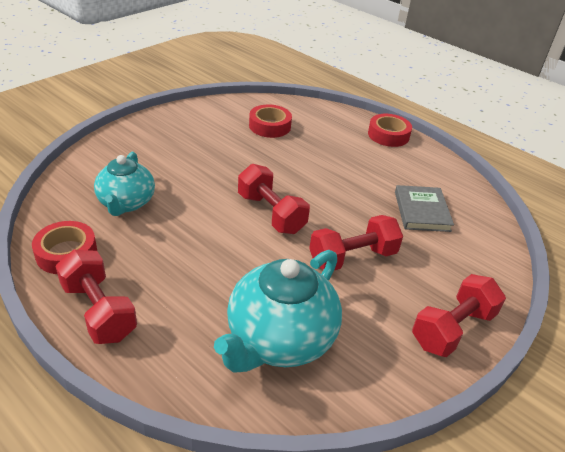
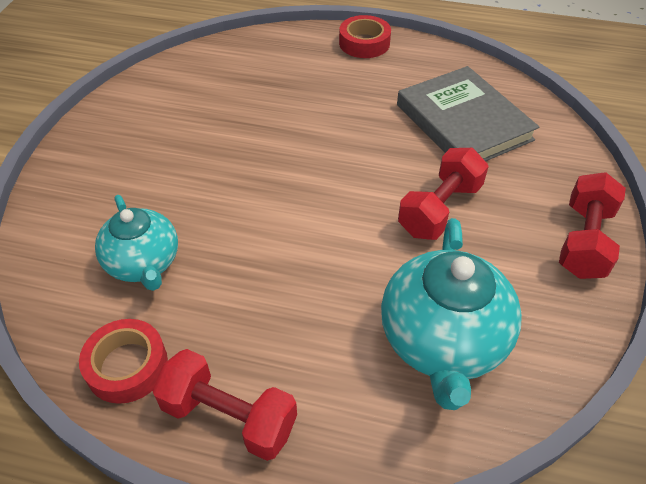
camera: 25 degrees left, 10 degrees up
red dumbbell [238,164,310,234] -> none
red tape [249,104,292,138] -> none
grey book [395,185,454,232] -> grey book [397,66,539,161], size x1.62

